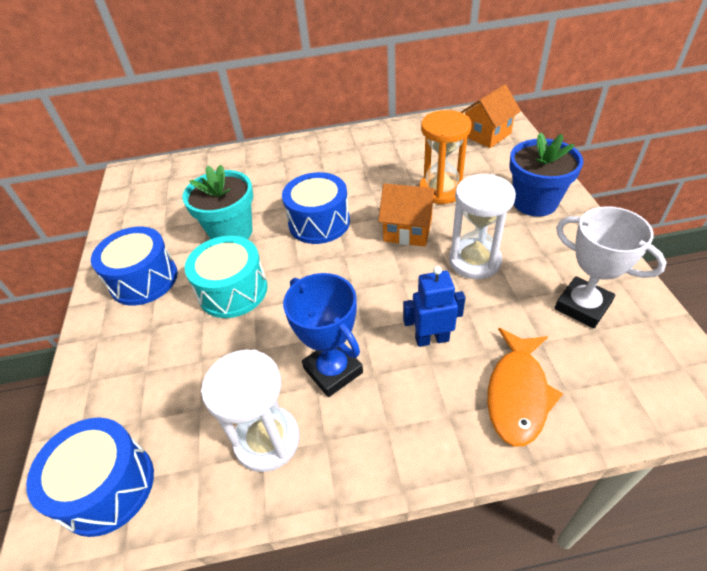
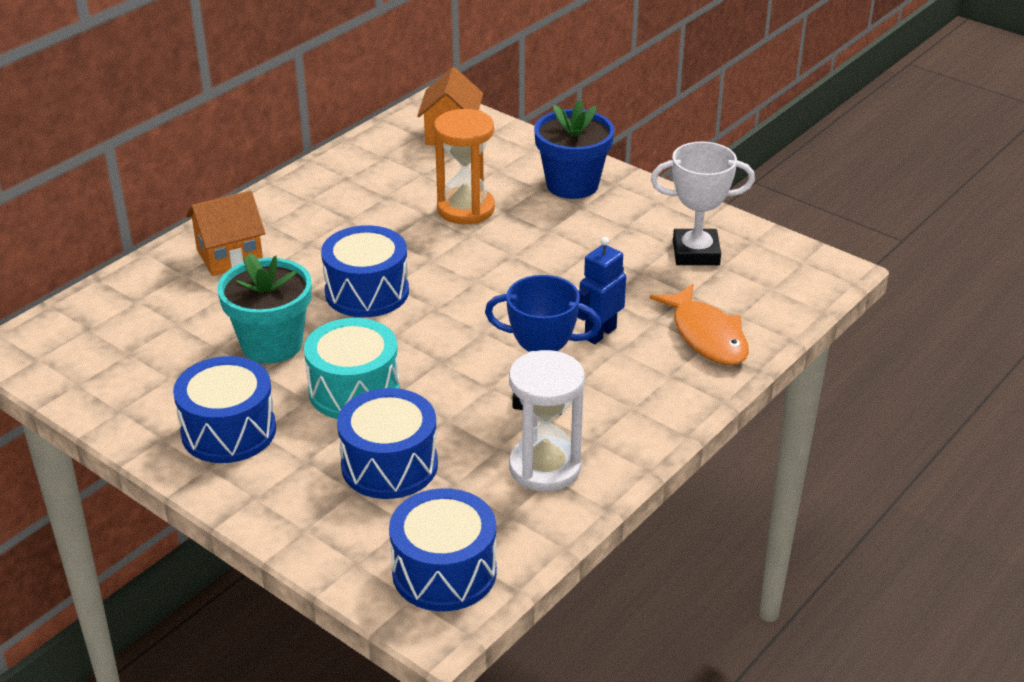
camera: 45 degrees left, 10 degrees down
orange house [378,183,437,246] -> orange house moved to [186,191,265,276]
white hourglass [449,174,516,279] -> none
none -> blue drum [337,388,438,499]

